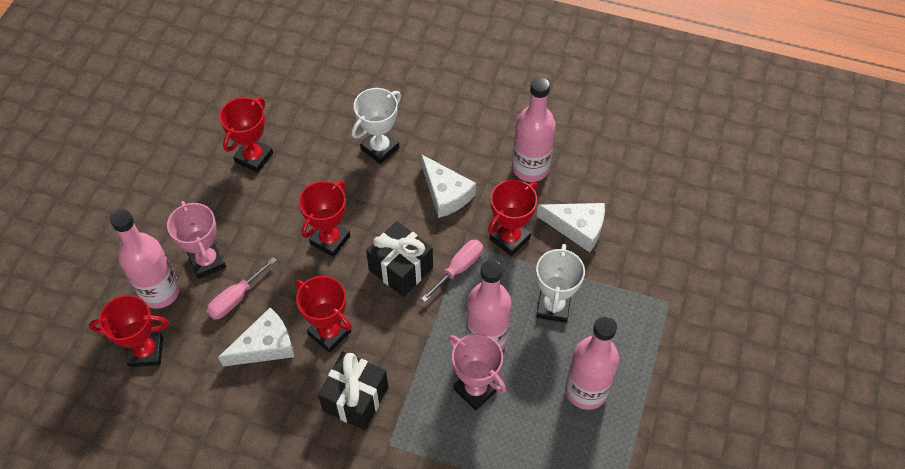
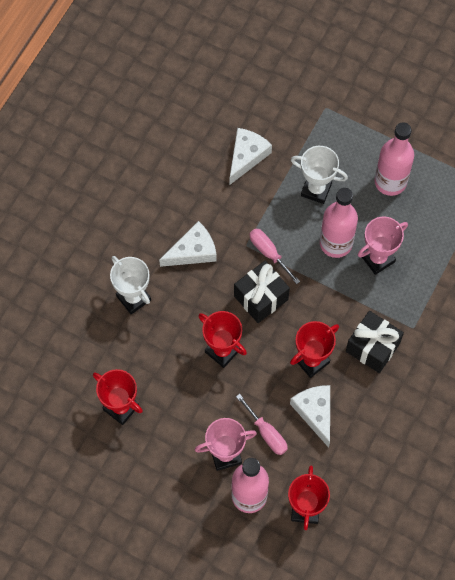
camera: 80 degrees left, 10 degrees up
red trophy [488,179,537,256] -> none
pink bottle [512,77,556,182] -> none

